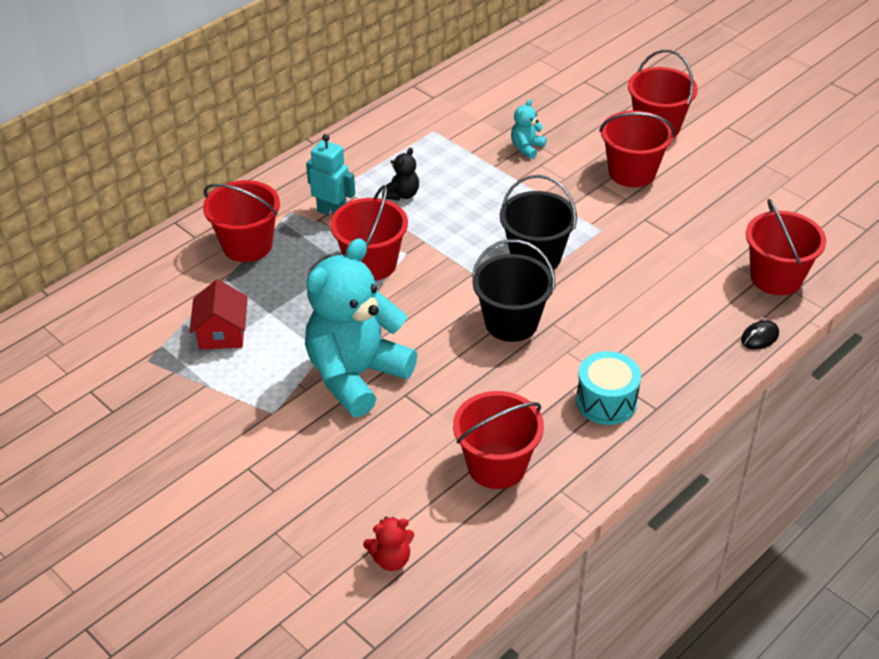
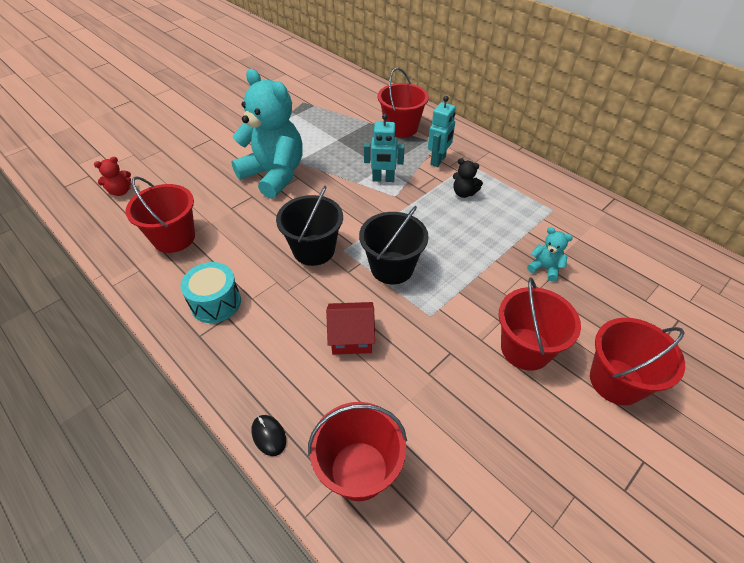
camera: 90 degrees right, 5 degrees up
red house [189,279,248,350] -> red house moved to [326,302,375,355]
red bucket [330,185,408,281] -> turquoise robot [364,114,405,182]
red teddy bear [363,517,414,571] -> red teddy bear turned 105 degrees counterclockwise [94,157,131,196]

